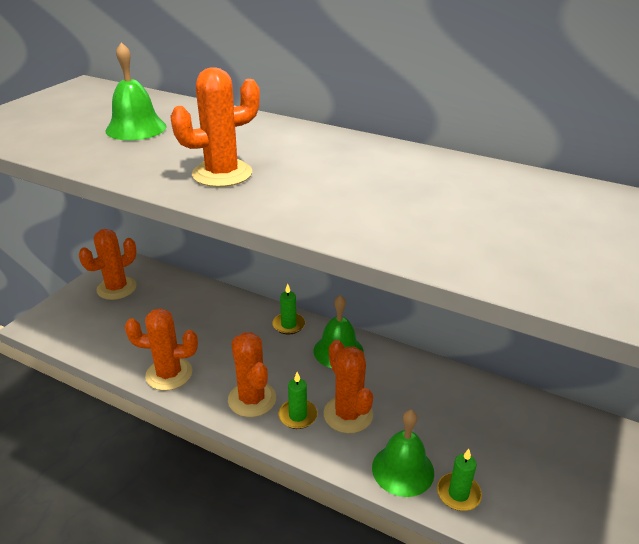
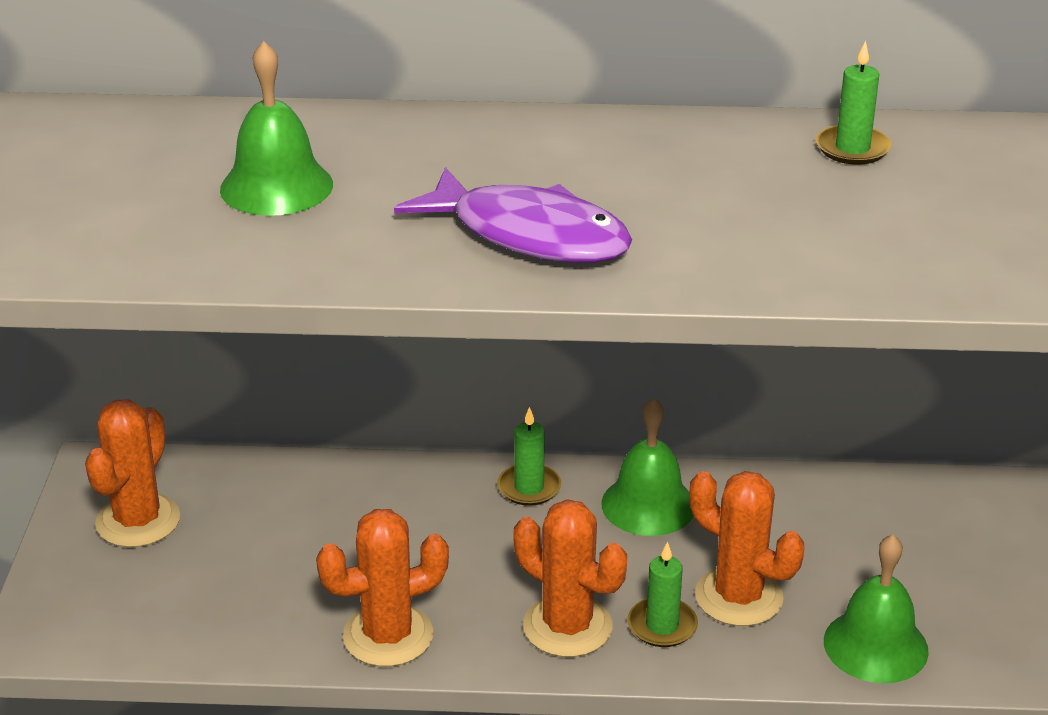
camera: 25 degrees left, 0 degrees up
orange cactus [170,67,260,187] -> purple fish [394,167,632,263]
green candle [437,449,482,511] -> green candle moved to [816,40,891,165]

